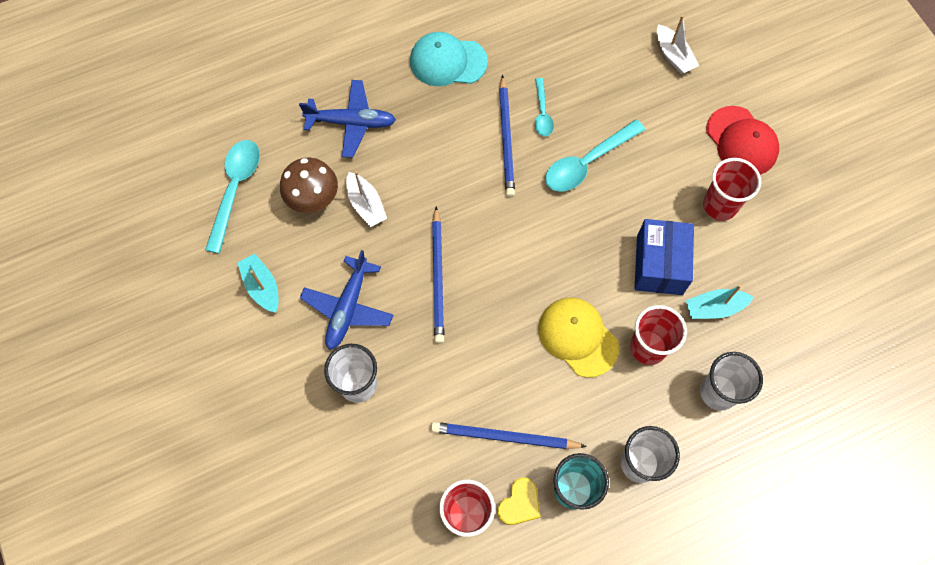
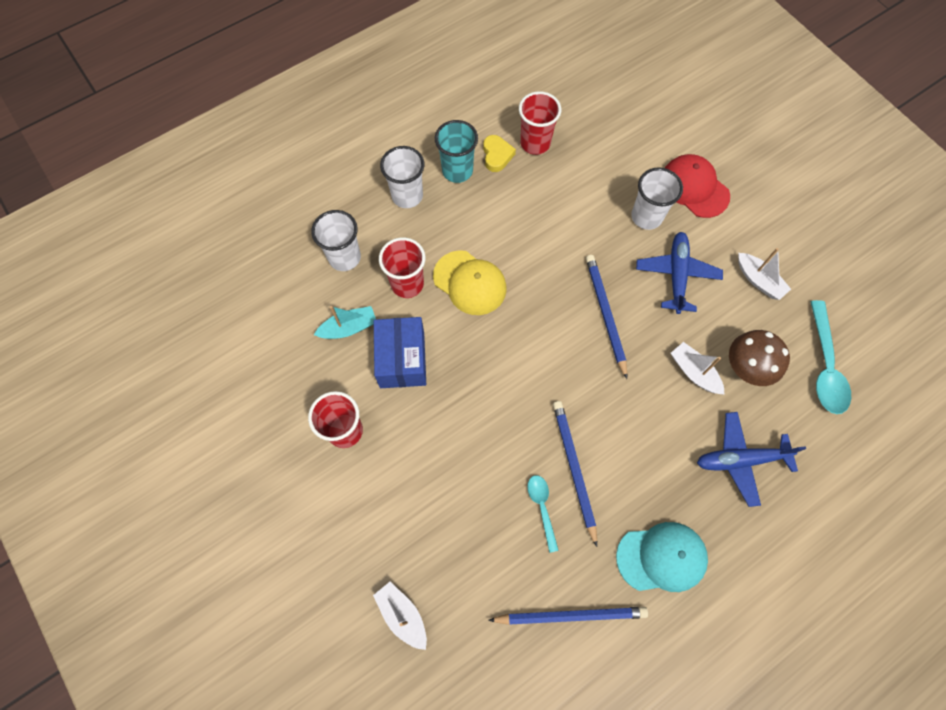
camera: 170 degrees right, 0 degrees up
turquoise boat [238,254,279,313] -> white boat [738,248,791,300]
blue pencil [431,422,587,449] -> blue pencil moved to [488,607,648,625]
yellow heart [497,478,540,525] -> yellow heart turned 150 degrees clockwise [483,135,516,172]
turquoise spoon [545,119,645,191] -> none
red cap [706,106,779,175] -> red cap moved to [665,154,730,218]

